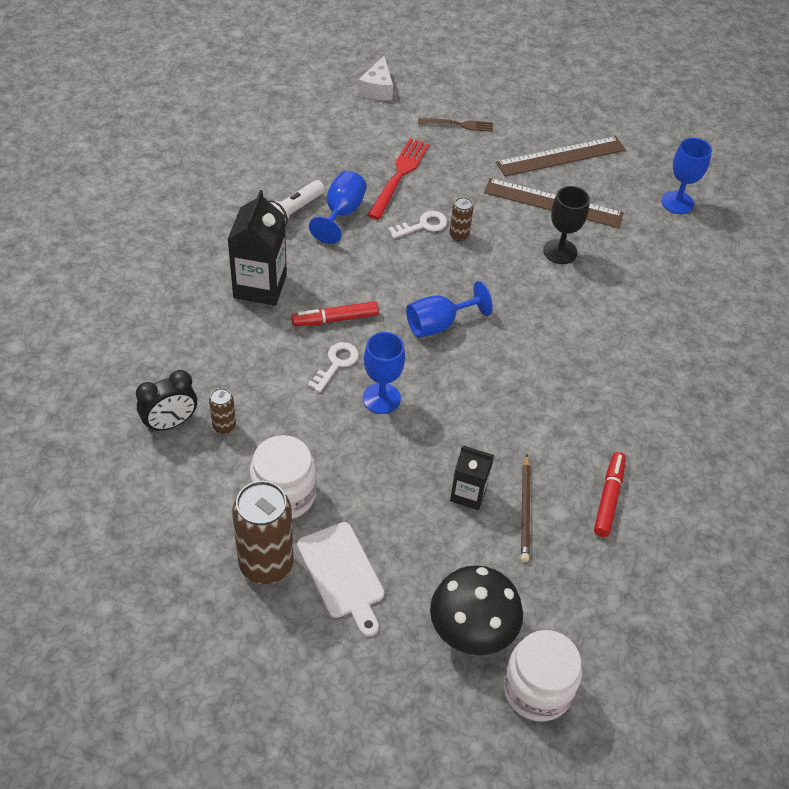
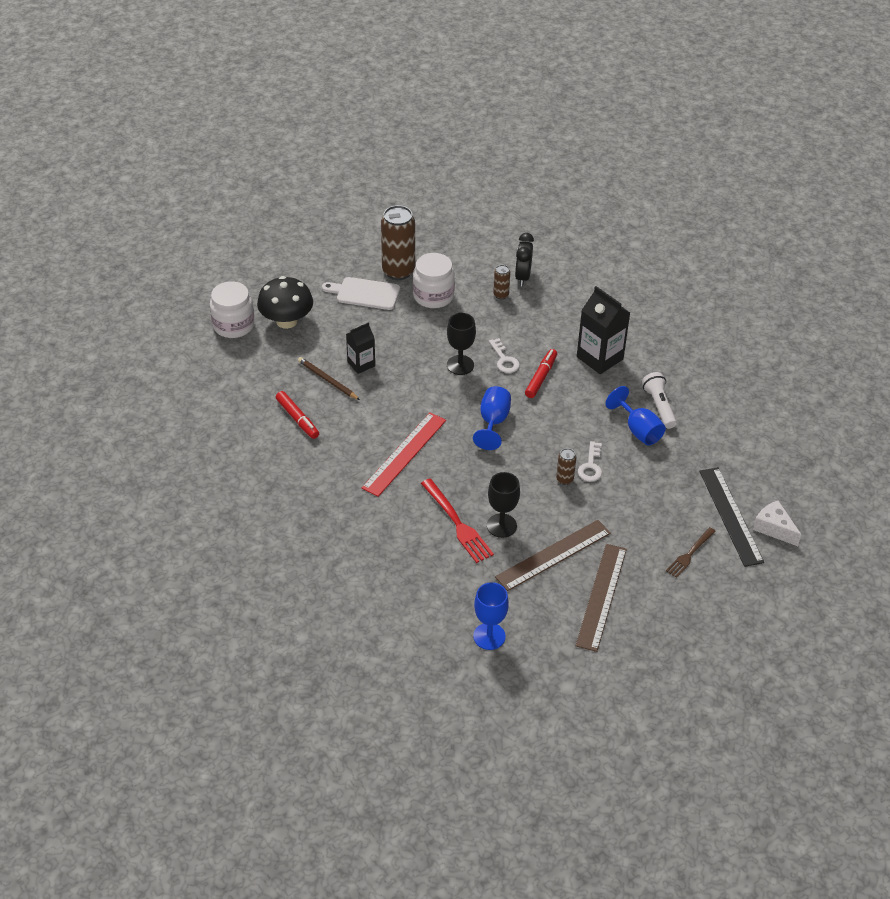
camera: 130 degrees right, 5 degrees down
blue goblet [363,332,405,414] -> black goblet [447,313,476,375]
red fork [368,138,429,220] -> red fork moved to [421,479,494,563]
none -> red ruler [362,412,446,497]
none -> black ruler [699,467,764,567]

